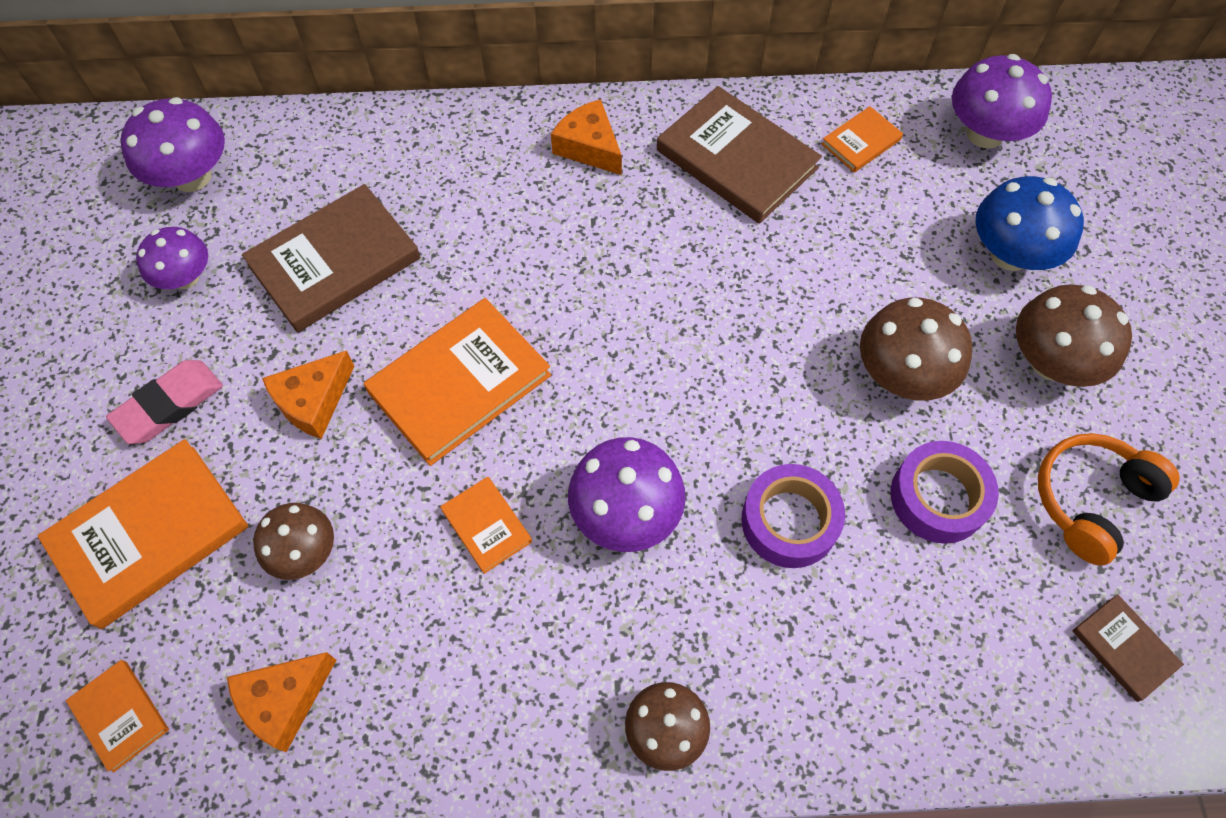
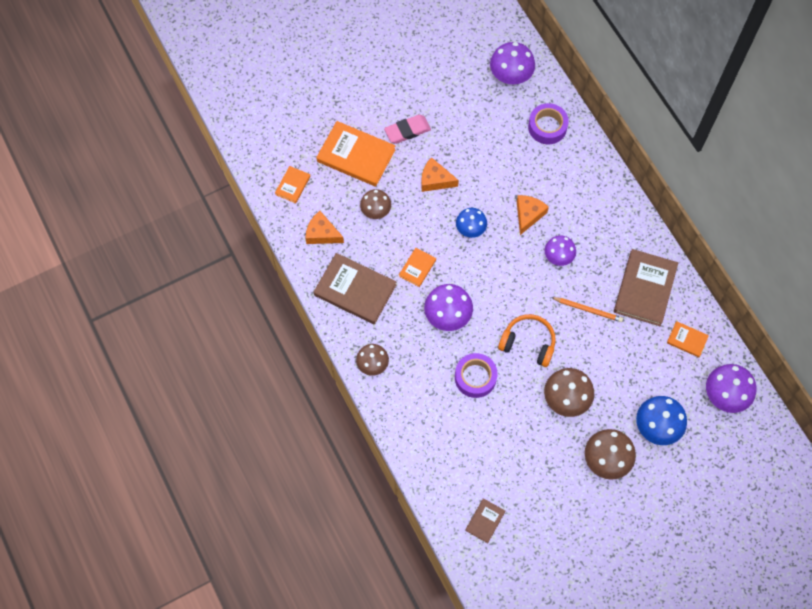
camera: 65 degrees right, 5 degrees up
pink eraser [106,360,223,444] -> pink eraser turned 45 degrees counterclockwise [384,115,431,144]
purple mushroom [136,227,208,289] -> purple mushroom moved to [545,235,576,266]
brown book [242,184,421,332] -> brown book moved to [314,253,396,324]
orange book [363,298,551,466] -> blue mushroom [456,208,487,238]
orange cheese [551,99,622,175] -> orange cheese moved to [517,195,549,235]
purple tape [890,441,999,544] -> purple tape moved to [528,103,569,144]
orange headphones [1038,433,1180,566] -> orange headphones moved to [498,314,556,367]
none -> orange pencil [551,297,623,322]

